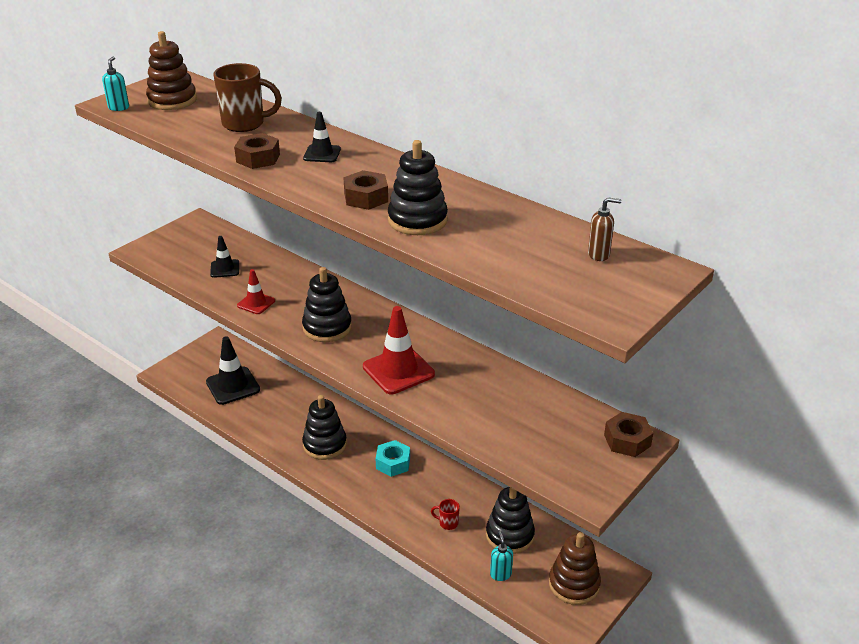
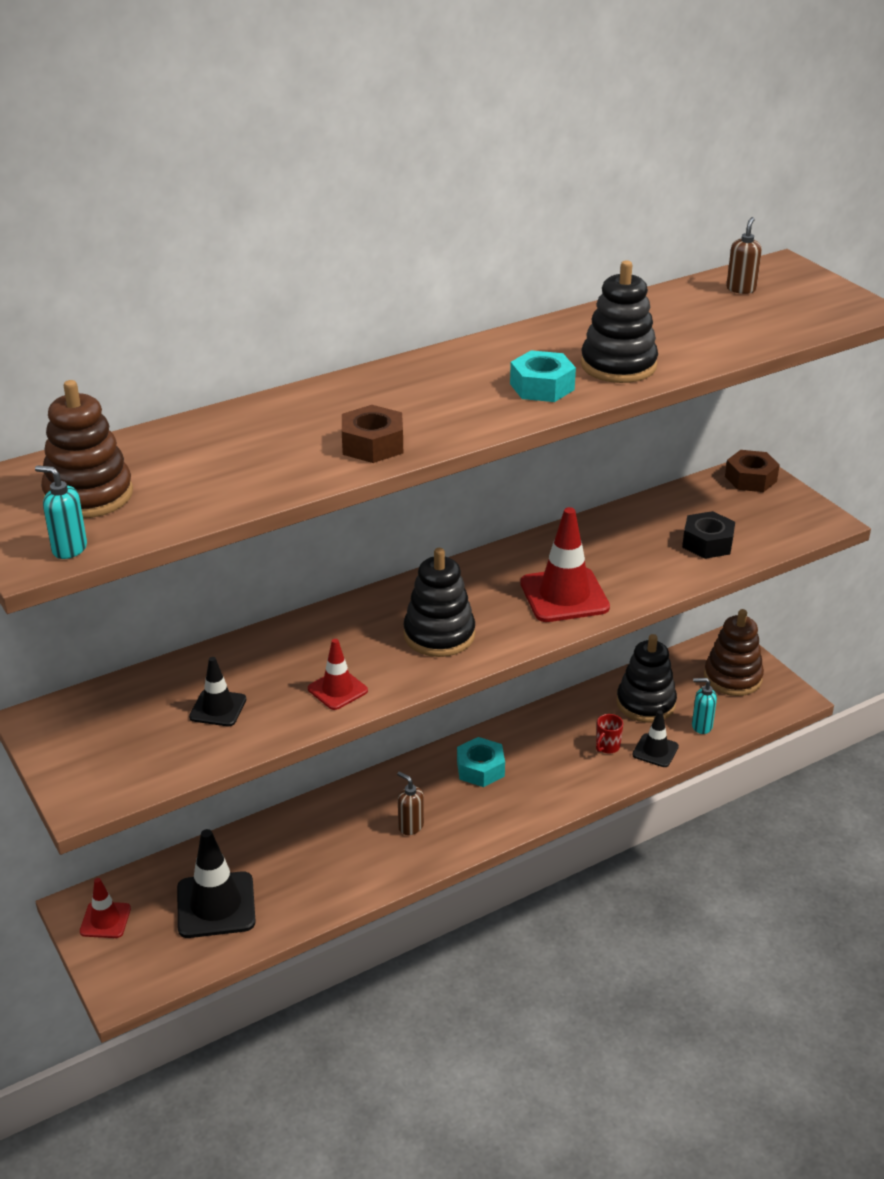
camera: 70 degrees left, 0 degrees up
brown mug [213,63,282,132] -> none
black stacking toy [302,395,347,460] -> brown soap dispenser [397,771,424,835]
black traffic cone [303,112,341,162] -> black traffic cone moved to [632,710,679,767]
brown nut [343,170,388,210] -> turquoise nut [510,350,576,402]
none -> red traffic cone [80,878,131,938]
none -> black nut [682,511,735,559]

